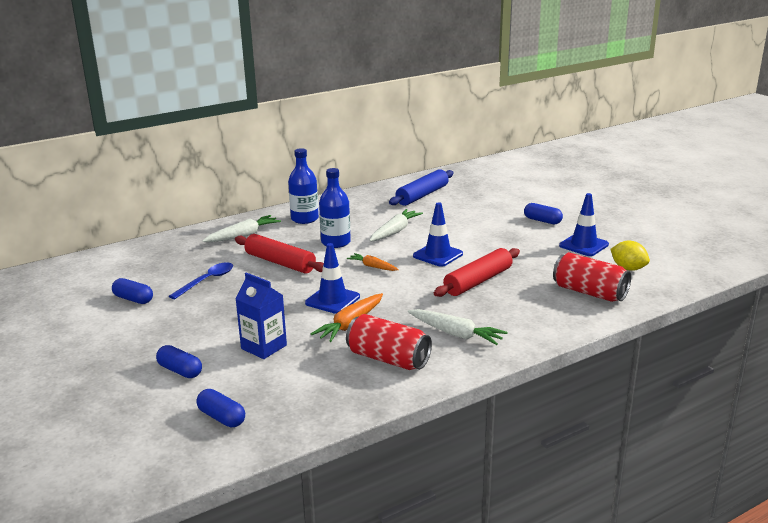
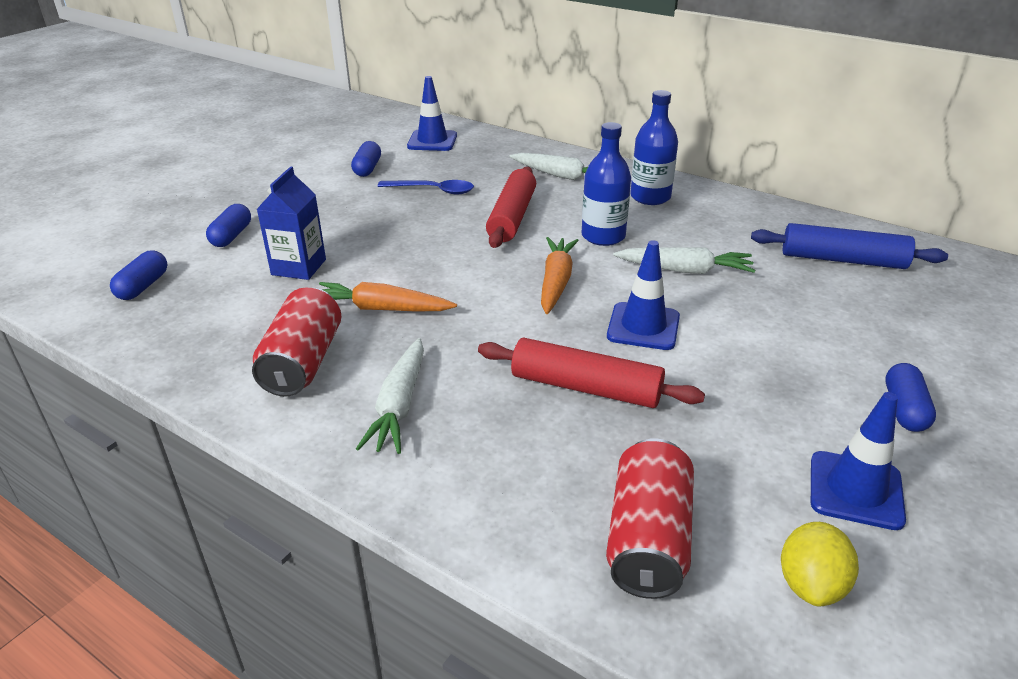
camera: 65 degrees right, 10 degrees up
blue traffic cone [305,243,360,314] -> blue traffic cone moved to [407,76,457,151]
orange carrot [347,253,399,271] -> orange carrot [541,237,579,314], size x1.58

